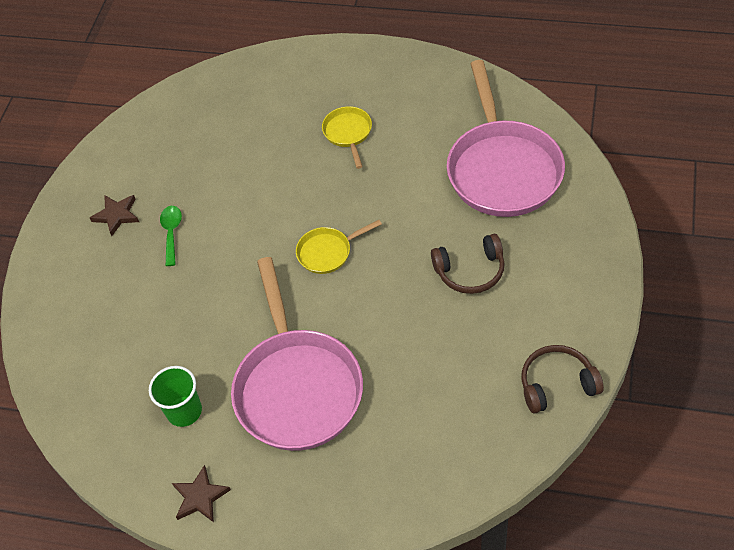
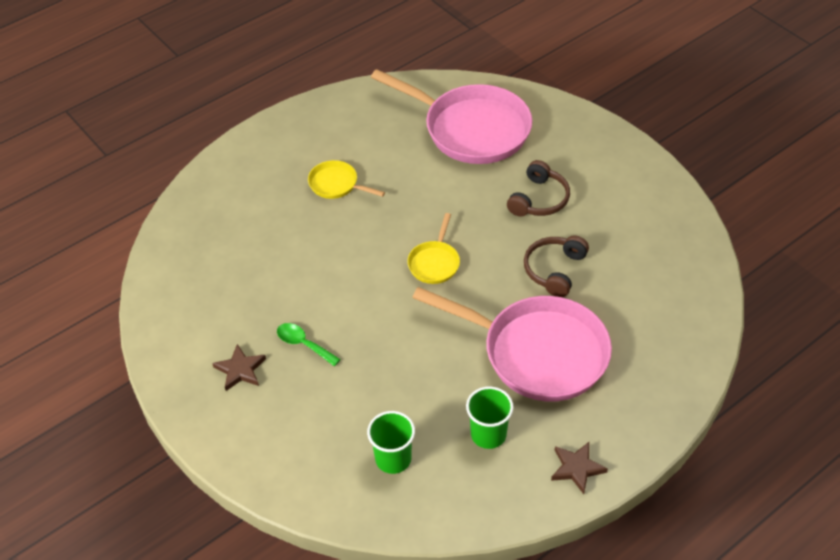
camera: 55 degrees left, 5 degrees down
brown headphones [521,345,604,413] -> brown headphones moved to [524,236,589,297]
none -> green cup [367,411,415,474]

